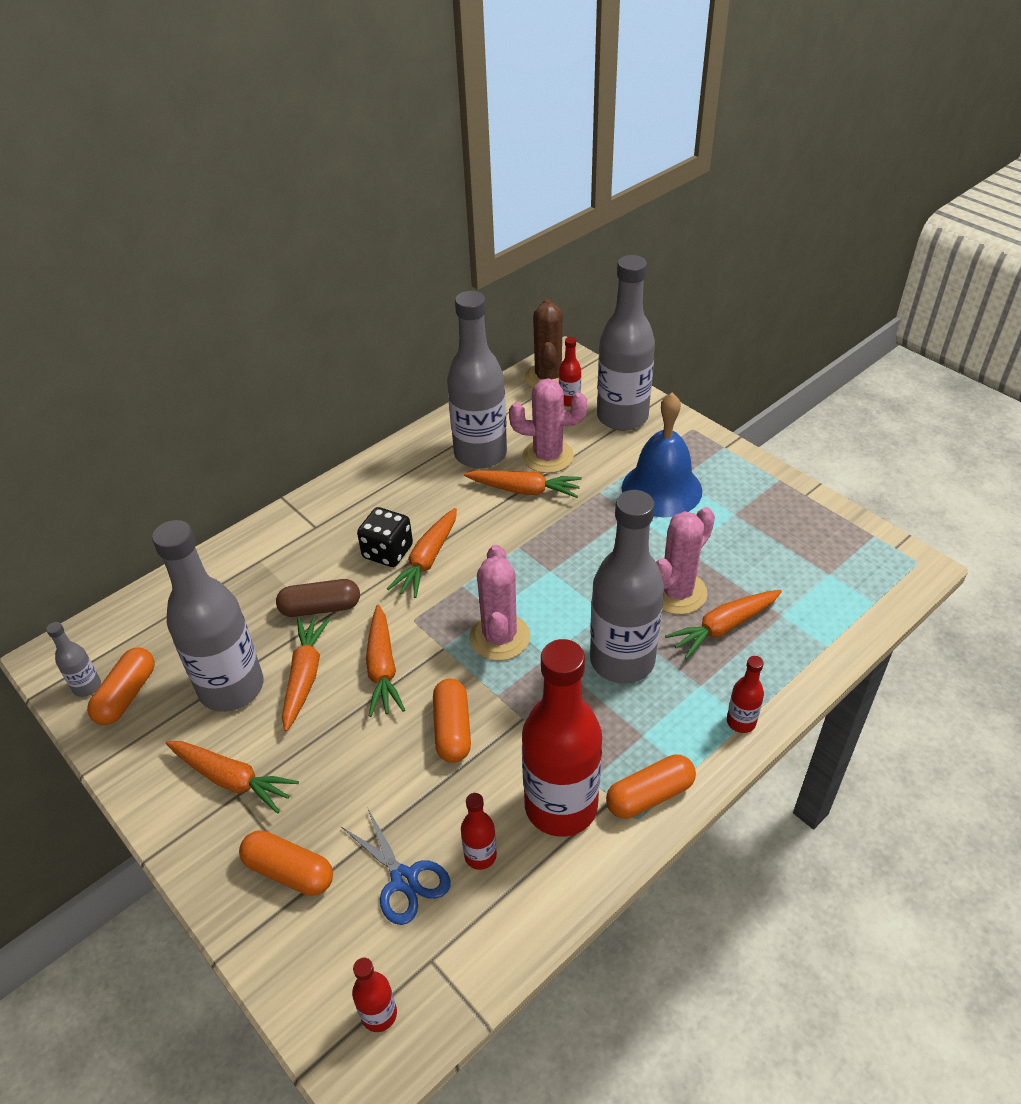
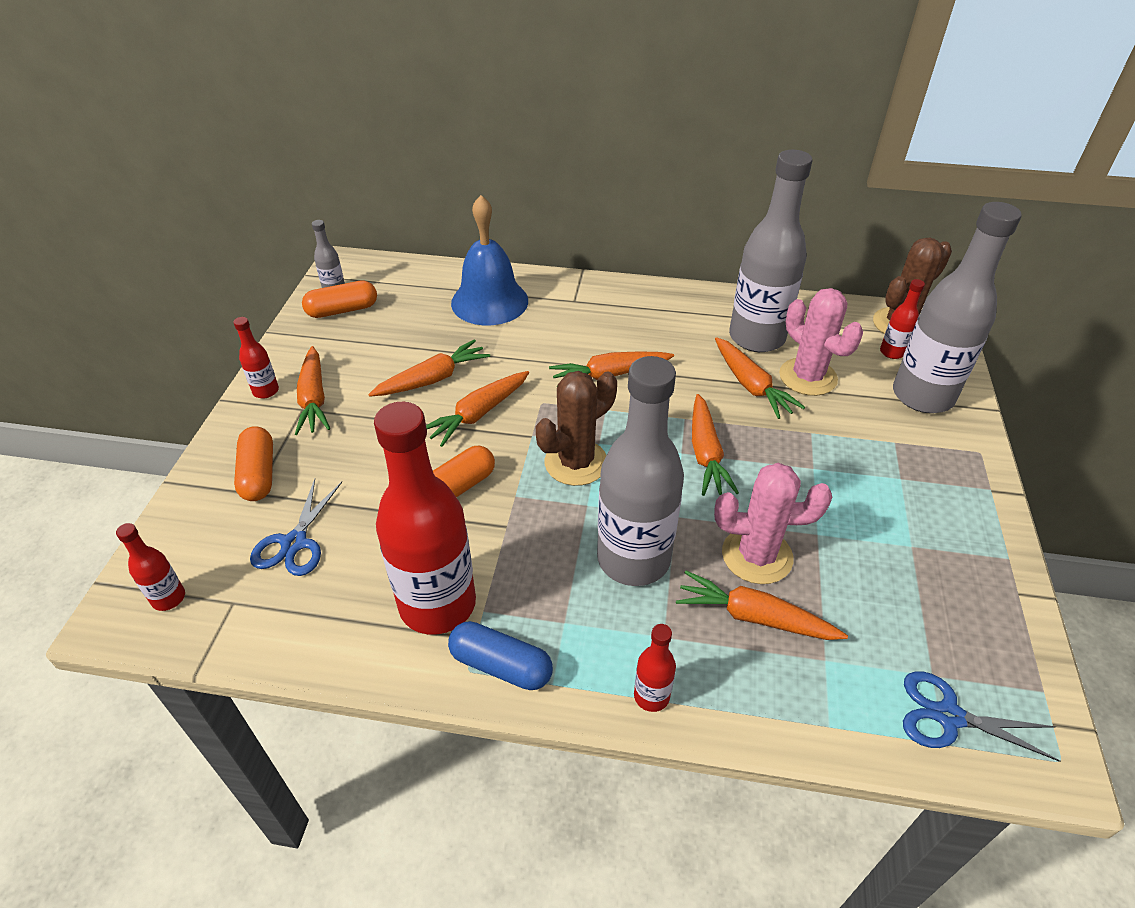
camera: 50 degrees right, 0 degrees up
grey bottle [152,520,263,712] -> none
brown capsule [276,579,360,617] -> none
black dice [357,507,413,567] -> none
red bottle [461,793,497,870] -> red bottle moved to [233,317,279,398]
pink cactus [469,545,530,661] -> brown cactus [536,371,617,486]
orange capsule [606,754,696,819] -> blue capsule [448,621,553,690]
blue bell [622,393,702,517] -> blue bell moved to [451,195,528,325]
none -> orange carrot [692,394,739,496]
none -> blue scissors [903,671,1061,762]

